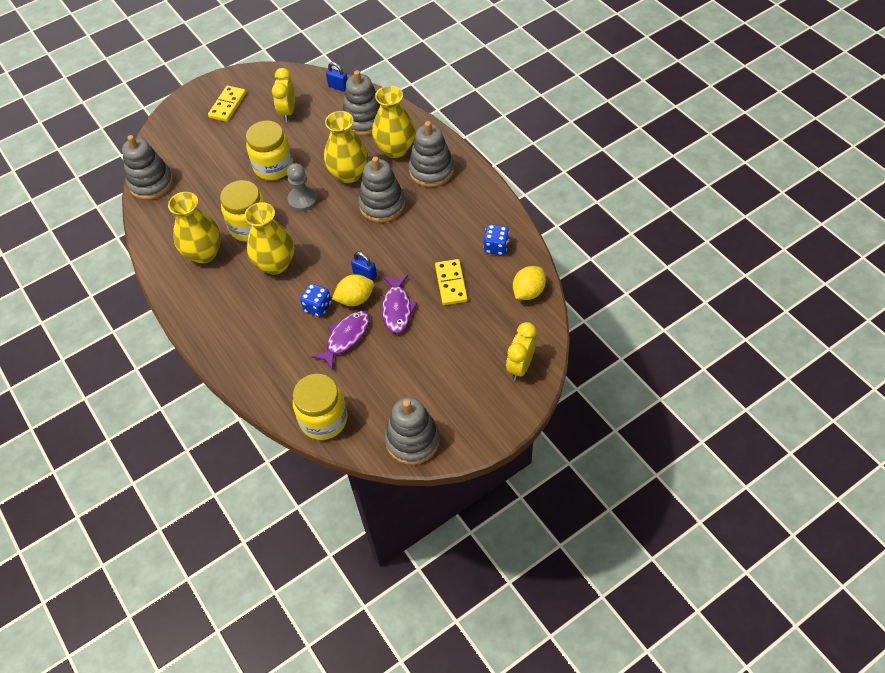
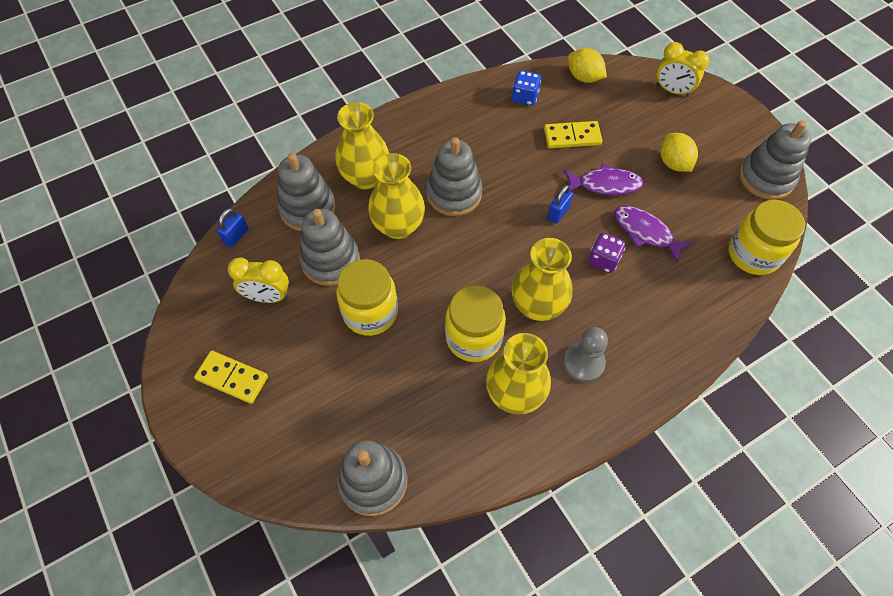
camera: 90 degrees left, 5 degrees up
grey pawn [287,163,318,211] -> grey pawn moved to [563,327,608,382]
blue dice [300,284,331,317] -> purple dice [588,232,626,273]
yellow lemon [332,274,374,306] -> yellow lemon moved to [660,133,698,172]
grey stacking toy [408,121,454,187] -> grey stacking toy moved to [299,209,360,286]

